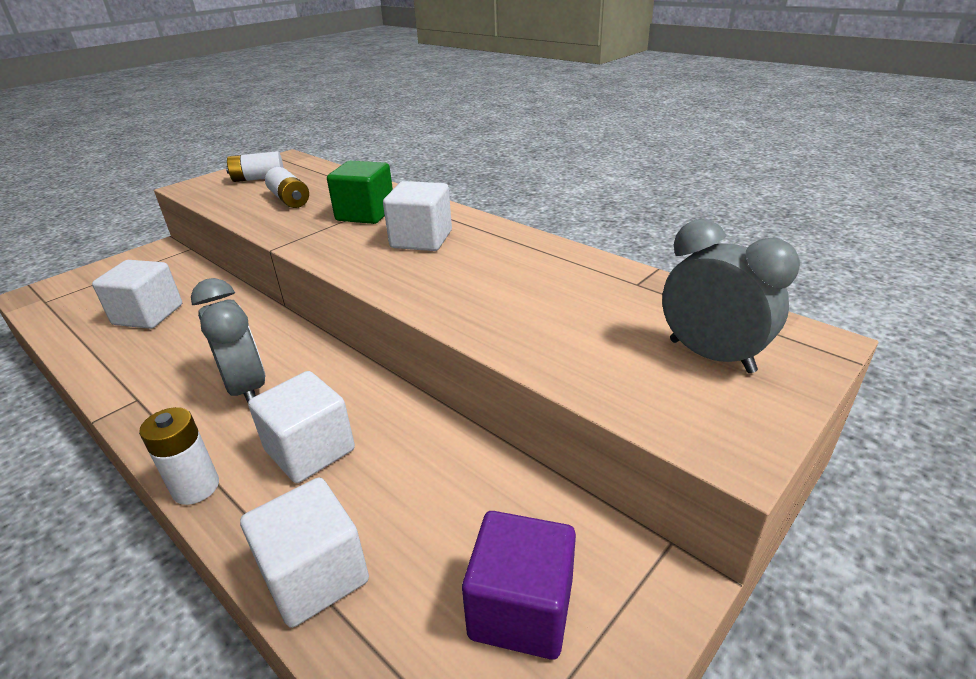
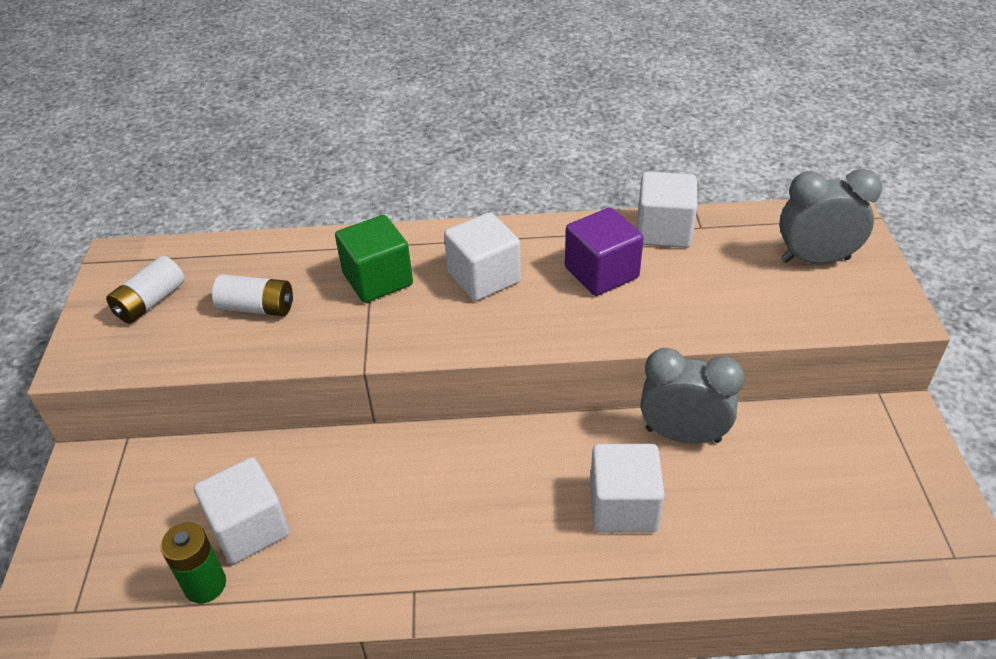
camera: 45 degrees left, 10 degrees up
white battery [139,407,219,505] -> none
grey clock [191,278,266,403] -> grey clock moved to [641,348,745,443]
white cube [240,477,369,628] -> white cube moved to [637,172,697,248]
purple cube [462,511,576,660] -> purple cube moved to [565,207,644,296]
none -> green battery [160,522,226,604]

